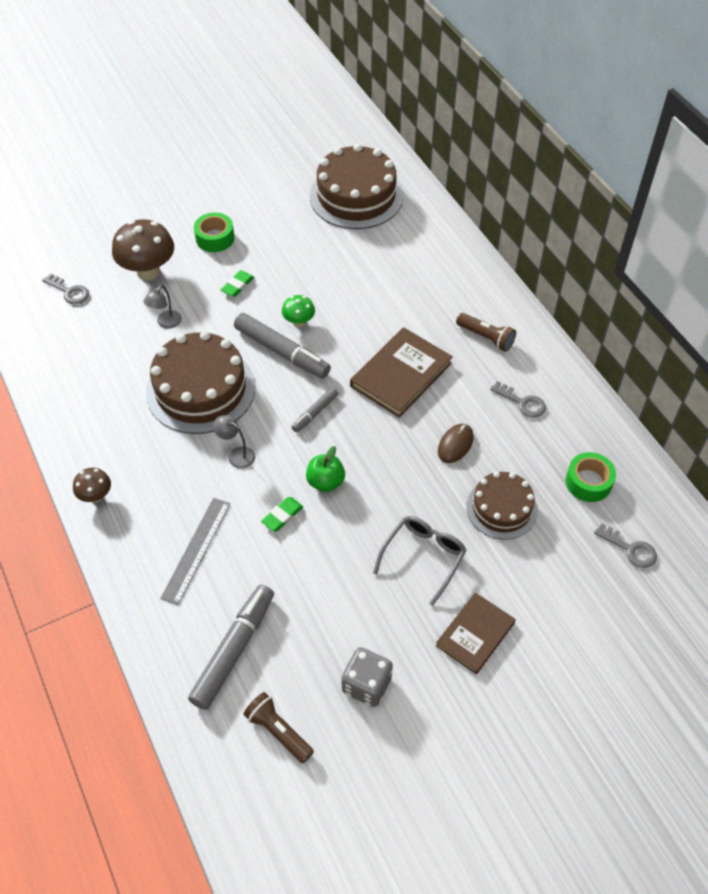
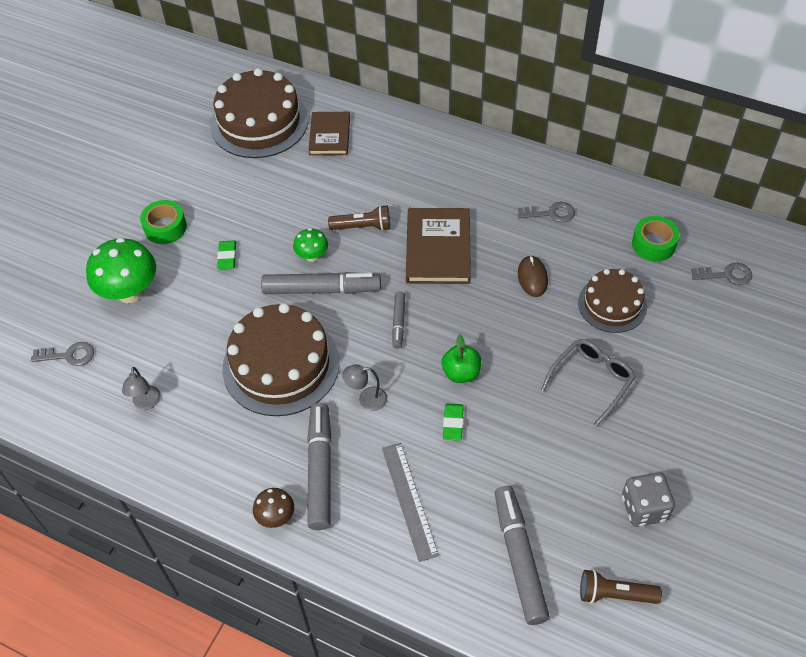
camera: 35 degrees left, 0 degrees up
brown mushroom [112,219,174,280] -> green mushroom [86,238,156,303]
grey lamp [144,285,182,329] -> grey lamp moved to [122,367,161,410]
grey glasses [373,516,467,606] -> grey glasses turned 45 degrees clockwise [541,339,635,426]
brown book [436,593,516,674] -> brown book moved to [309,112,350,155]
brown flashlight [456,313,516,352] -> brown flashlight moved to [328,205,390,231]
none -> grey marker [307,403,332,530]

